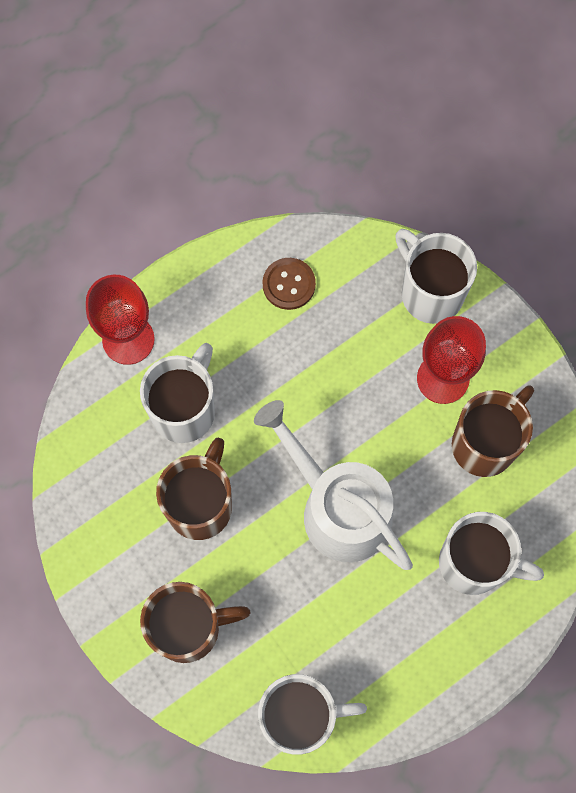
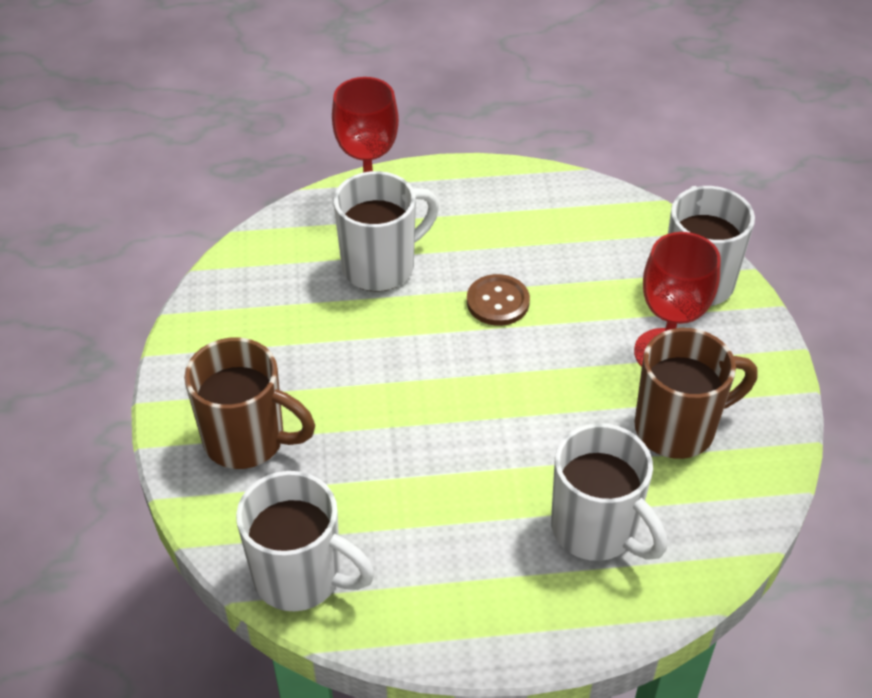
camera: 30 degrees right, 25 degrees down
brown mug [156,438,232,540] -> none
white watering can [254,400,413,570] -> none
brown button [263,258,316,310] -> brown button moved to [467,274,530,326]

